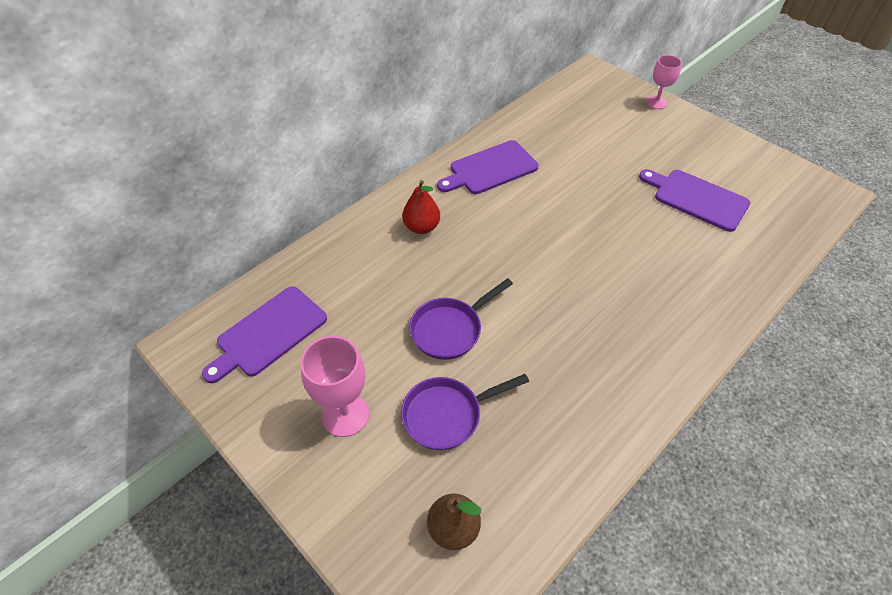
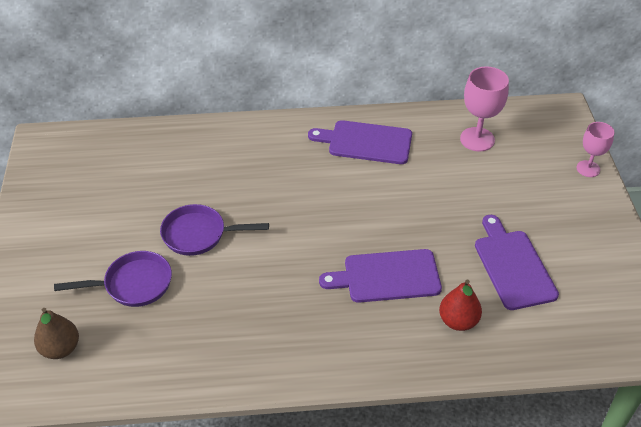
camera: 40 degrees right, 5 degrees down
purple cutting board [202,286,327,383] -> purple cutting board moved to [319,249,442,303]
pink goblet [300,336,369,437] -> pink goblet moved to [460,66,509,152]
purple pan [401,374,529,450] -> purple pan turned 150 degrees clockwise [54,251,172,307]
red pear [402,180,440,234] -> red pear moved to [439,280,482,331]

